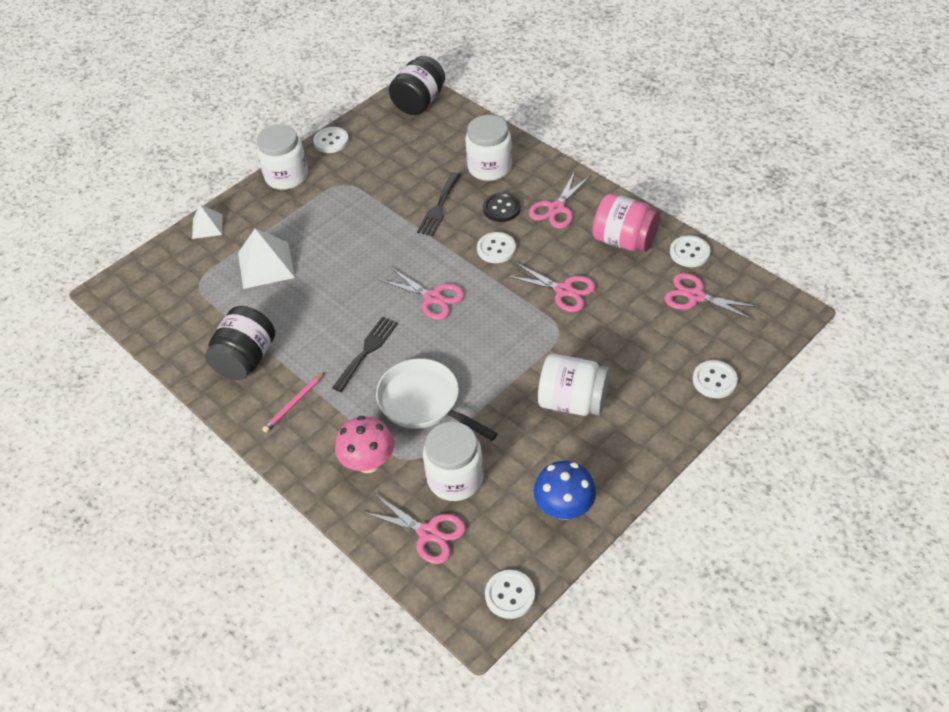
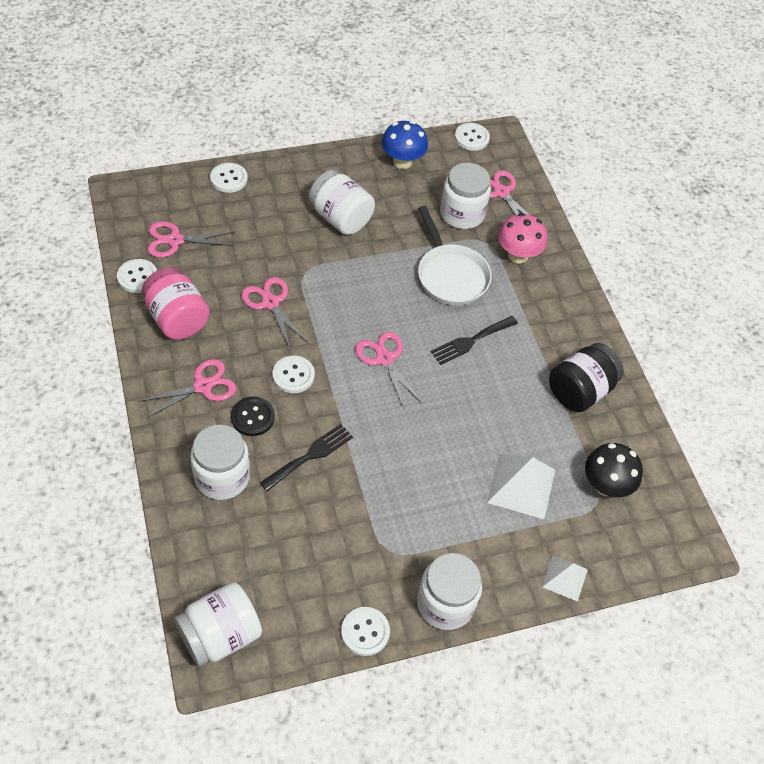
camera: 160 degrees left, 5 degrees up
pink pencil [262,372,325,433] -> none
black jar [389,56,445,115] -> white jar [174,582,262,667]
pink scissors [664,273,760,320] -> pink scissors turned 120 degrees clockwise [148,221,234,257]
none -> black mushroom [585,443,643,497]

